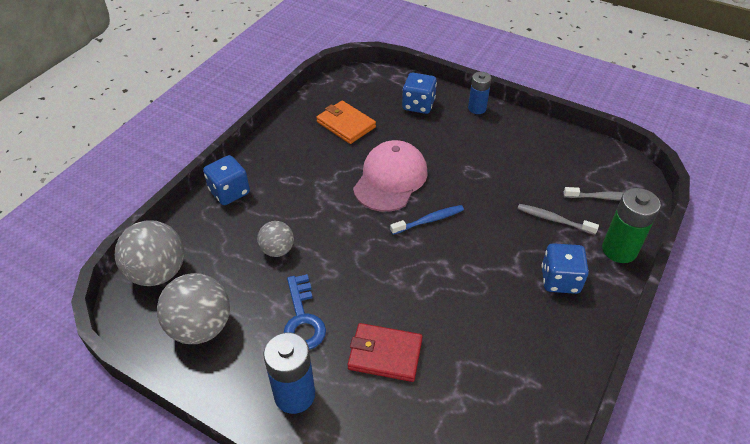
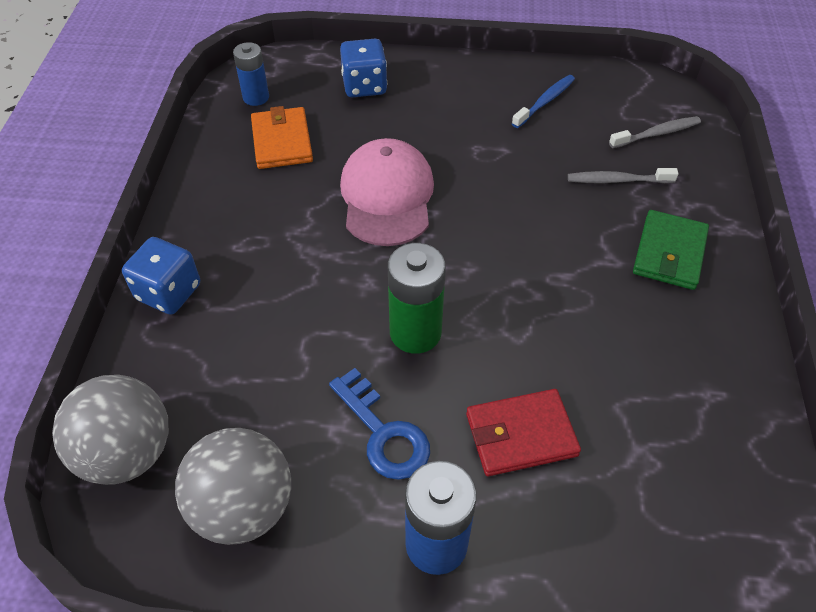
camera: 25 degrees left, 5 degrees up
grey ball [257,221,294,257] -> none
orange wallet [316,101,376,144] -> orange wallet turned 60 degrees clockwise [251,106,313,169]
blue toothbrush [390,205,464,235] -> blue toothbrush moved to [512,75,575,128]
blue battery [468,72,491,114] -> blue battery moved to [233,42,269,106]
blue dice [542,243,589,294] -> green wallet [633,210,709,290]
green battery [602,188,661,263] -> green battery moved to [388,243,446,354]

